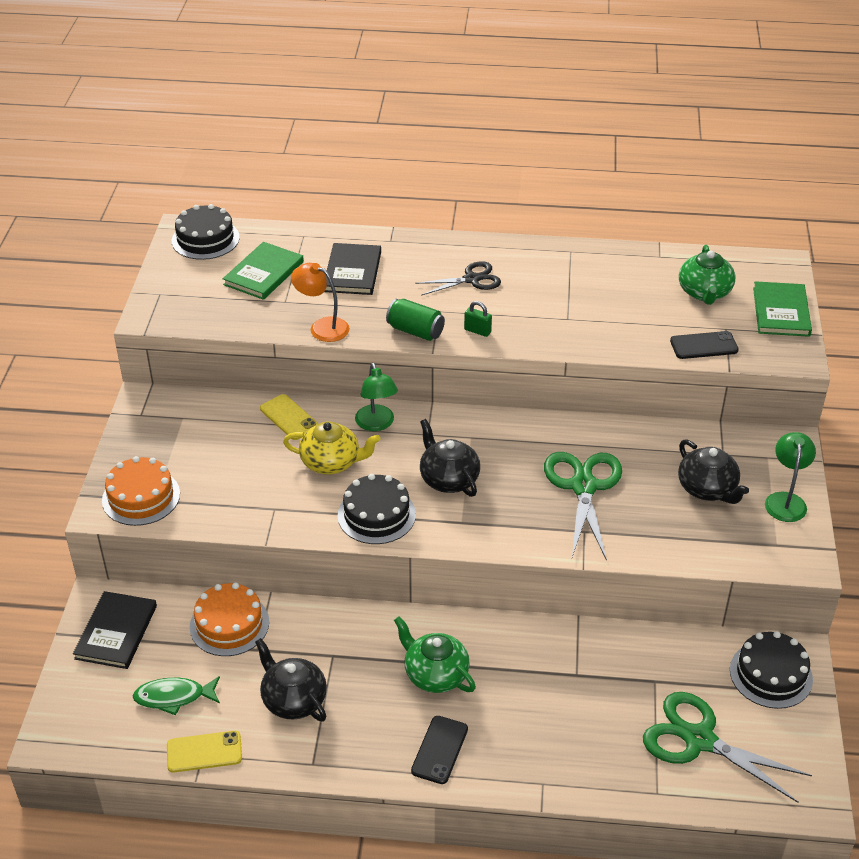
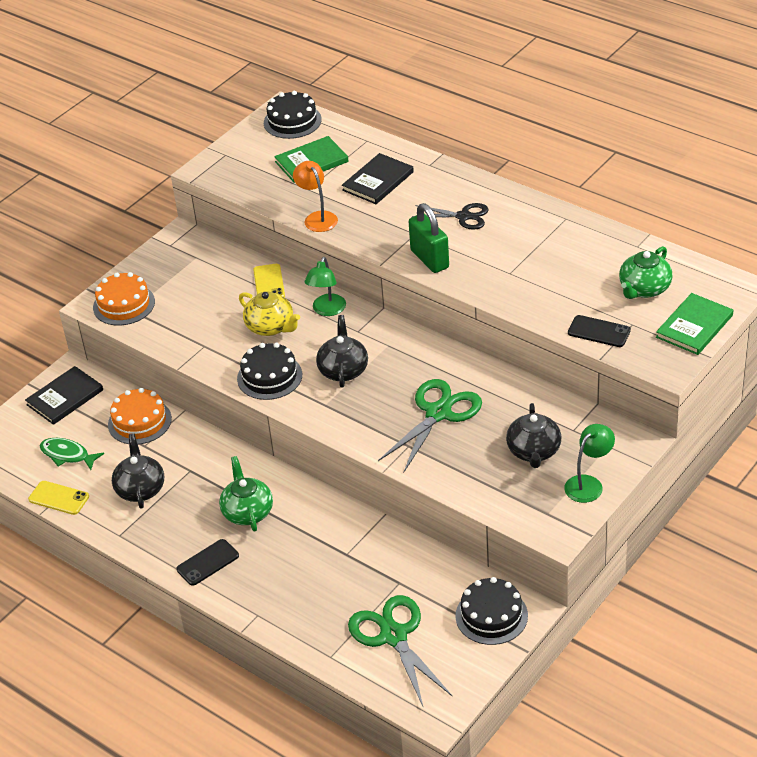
camera: 35 degrees right, 0 degrees up
green can [386,299,445,341] -> none
green padlock [464,301,492,337] -> green padlock [409,203,449,273], size x2.04

